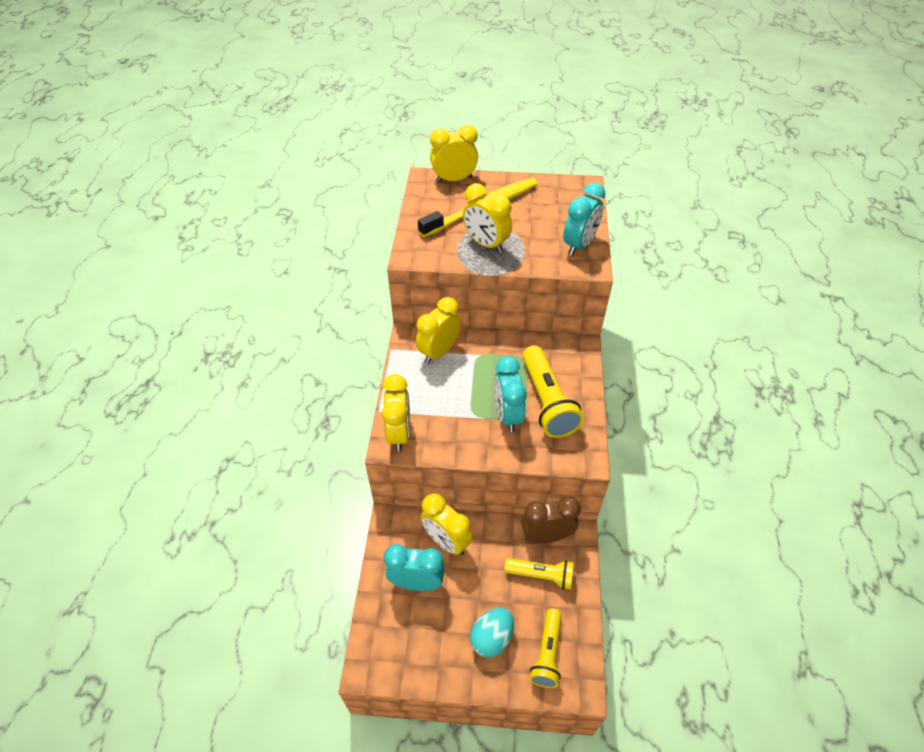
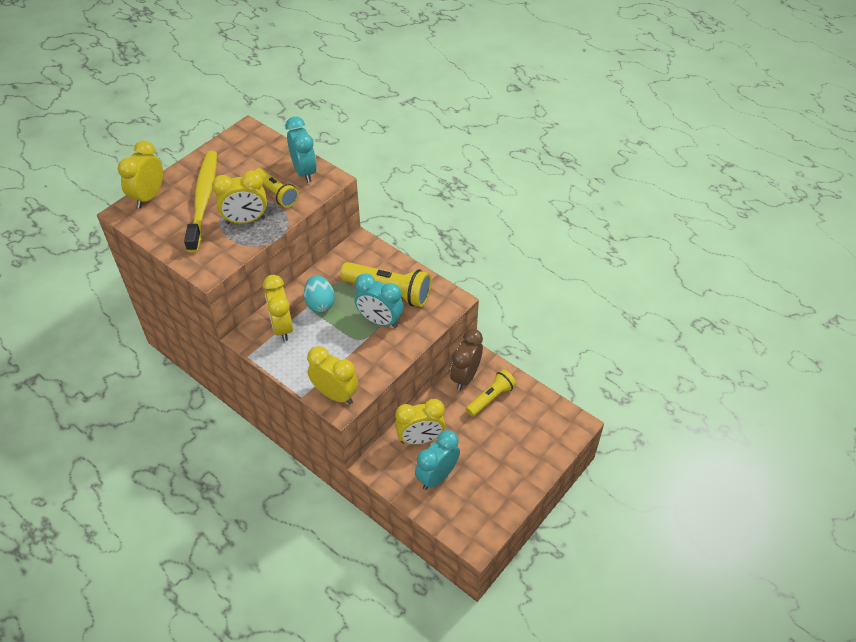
camera: 55 degrees left, 0 degrees up
turquoise egg [470,608,514,657] -> turquoise egg moved to [304,275,335,313]
yellow flashlight [530,608,562,688] -> yellow flashlight moved to [255,168,299,207]

